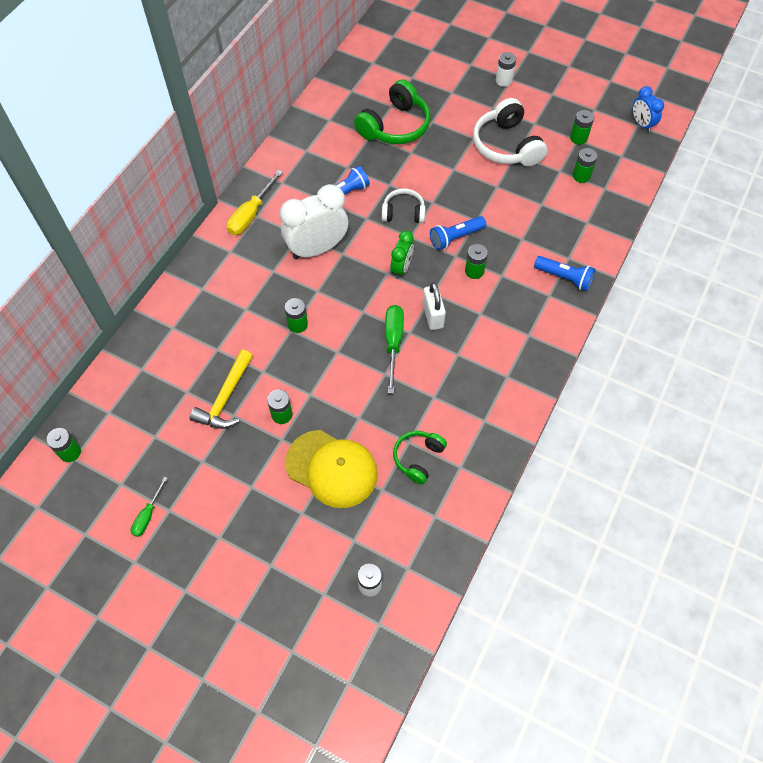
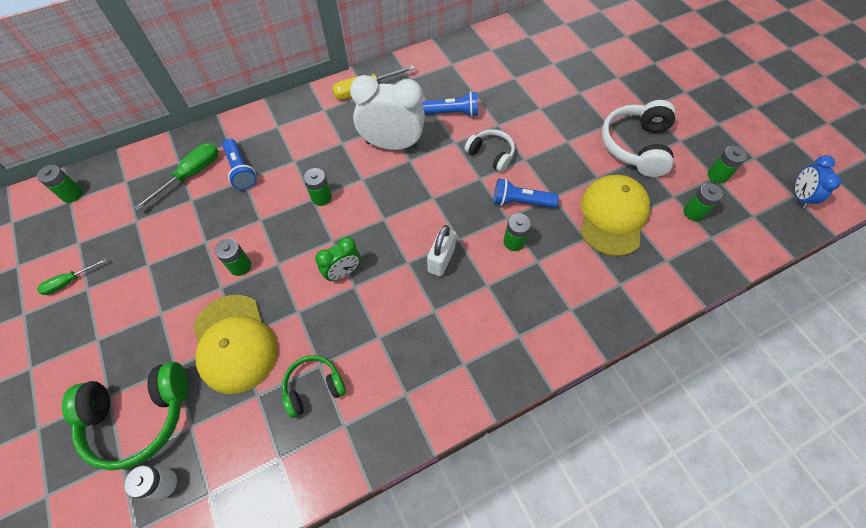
camera: 35 degrees right, 0 degrees up
yellow hammer [190,350,253,429] -> none
green headphones [354,79,430,144] -> green headphones moved to [62,362,188,471]
green screwdriver [385,305,404,394] -> green screwdriver moved to [134,143,219,211]
green clock [390,231,414,279] -> green clock moved to [315,237,361,281]
white battery [496,52,516,87] -> none
blue flashlight [534,256,595,291] -> blue flashlight moved to [222,138,257,190]
none -> yellow cap [580,175,650,256]

